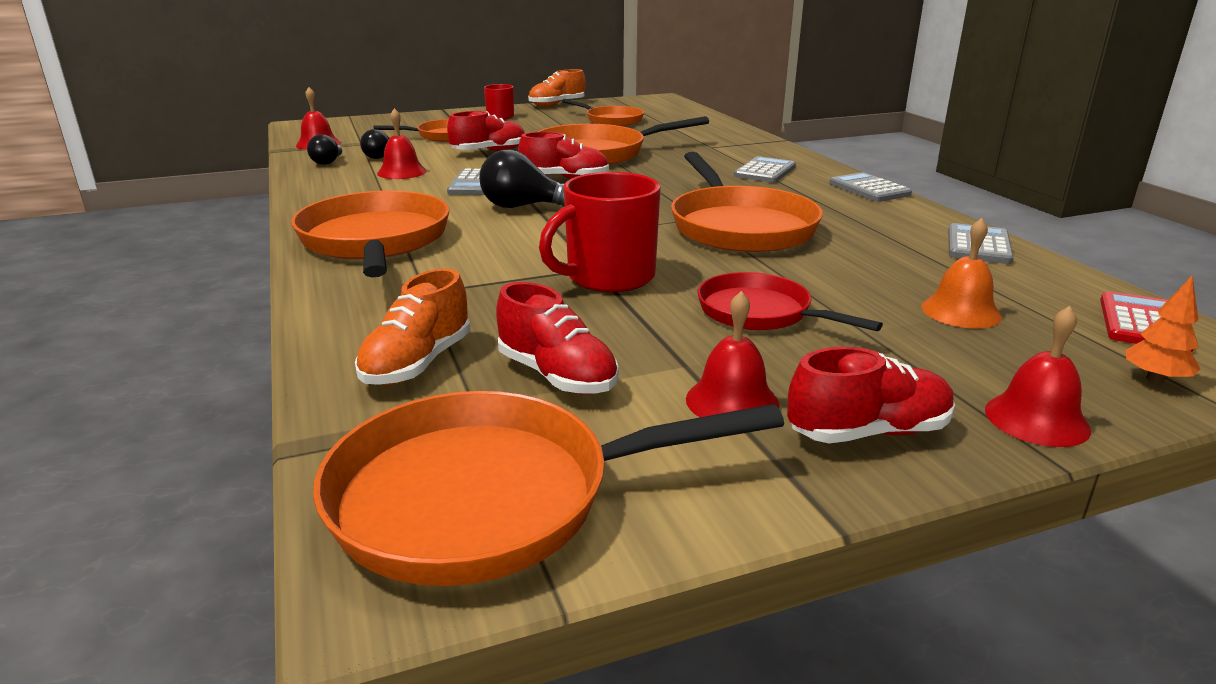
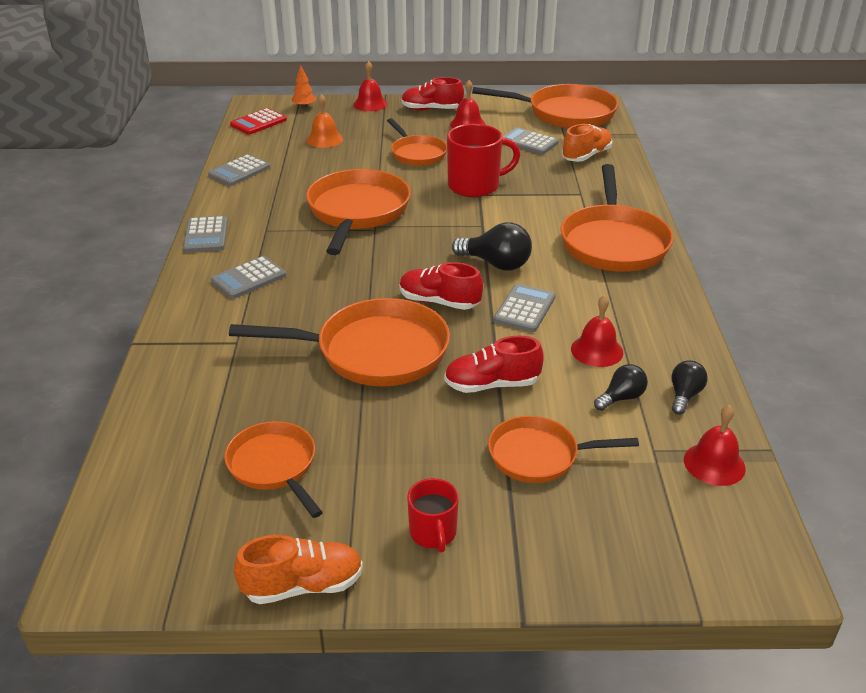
camera: 160 degrees left, 10 degrees up
red shoe [496,282,619,394] -> grey calculator [503,127,559,155]
red pan [697,272,883,331] -> orange pan [387,118,447,166]

